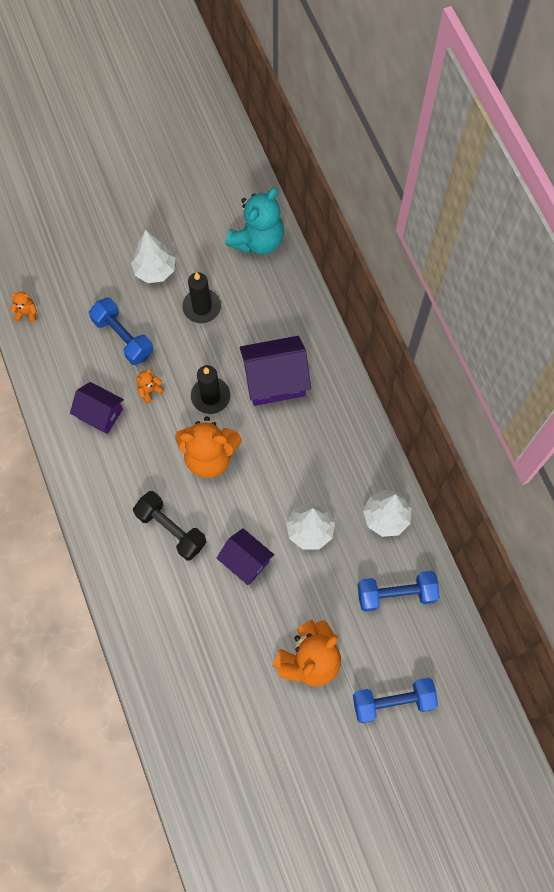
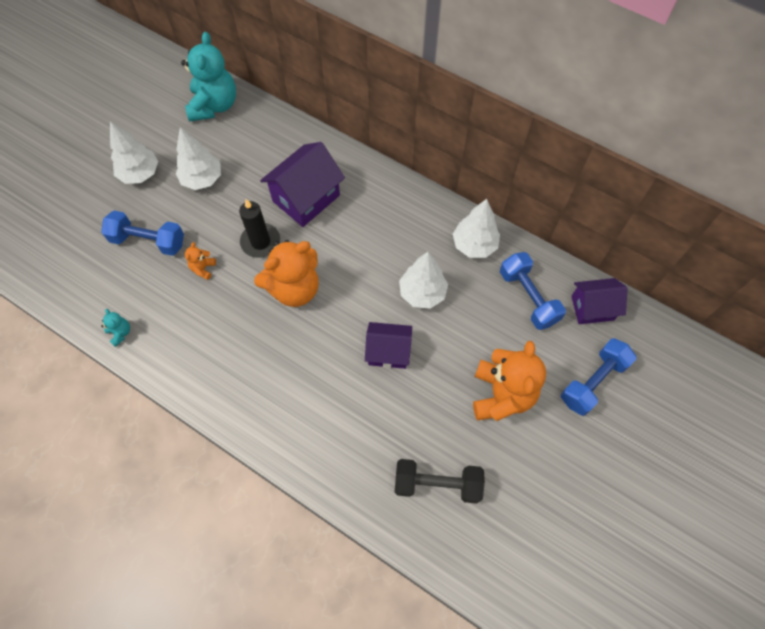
camera: 35 degrees left, 5 degrees down
orange teddy bear [10,291,37,323] -> none
purple house [70,382,124,434] -> purple house moved to [571,278,628,324]
black dumbbell [133,491,206,561] -> black dumbbell moved to [394,459,485,504]
black candle [182,272,221,323] -> white tree [176,127,221,190]
blue dumbbell [358,571,440,612] -> blue dumbbell turned 75 degrees counterclockwise [500,252,566,330]
none -> turquoise teddy bear [101,309,130,347]

